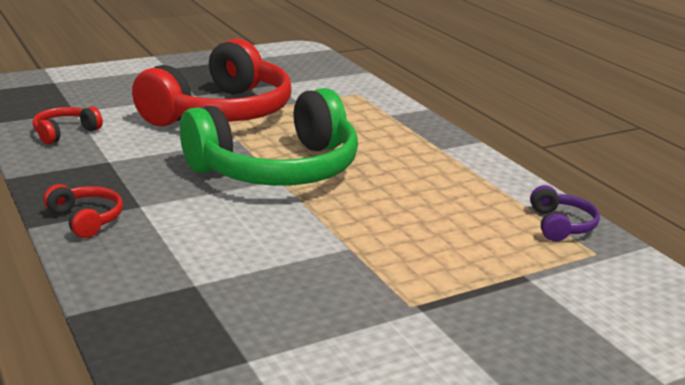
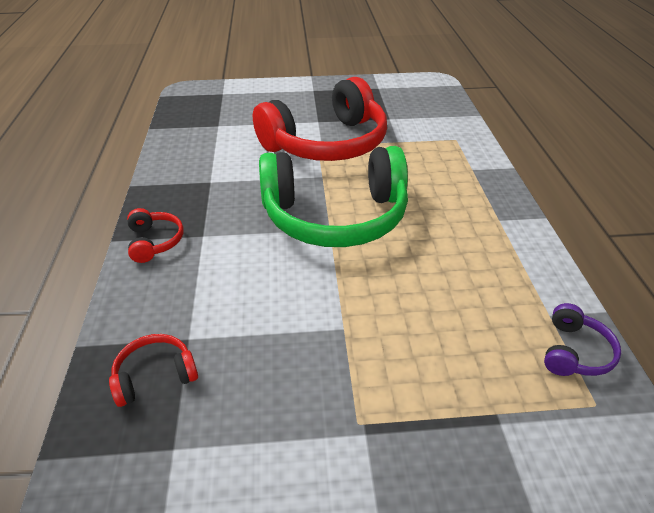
camera: 25 degrees right, 15 degrees up
red headphones [32,106,103,144] -> red headphones moved to [109,334,198,407]

